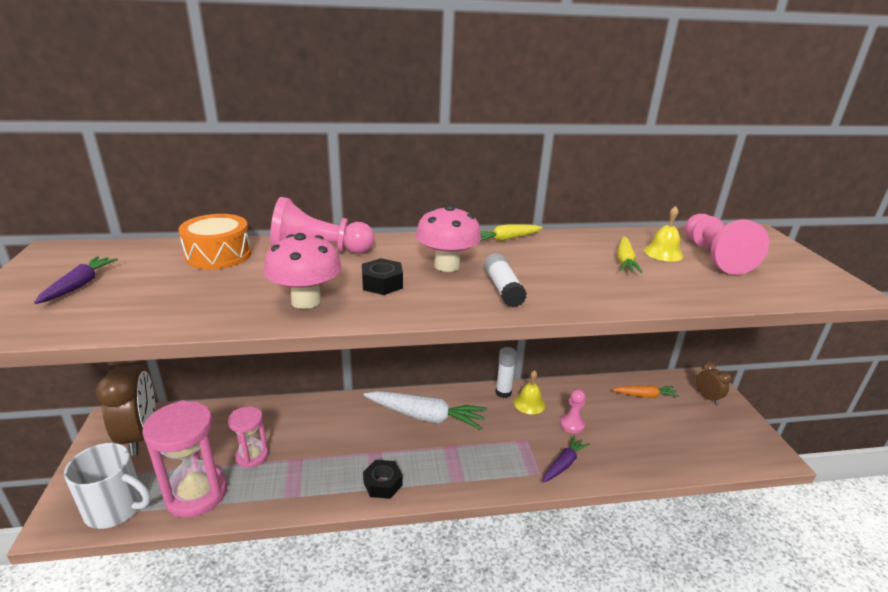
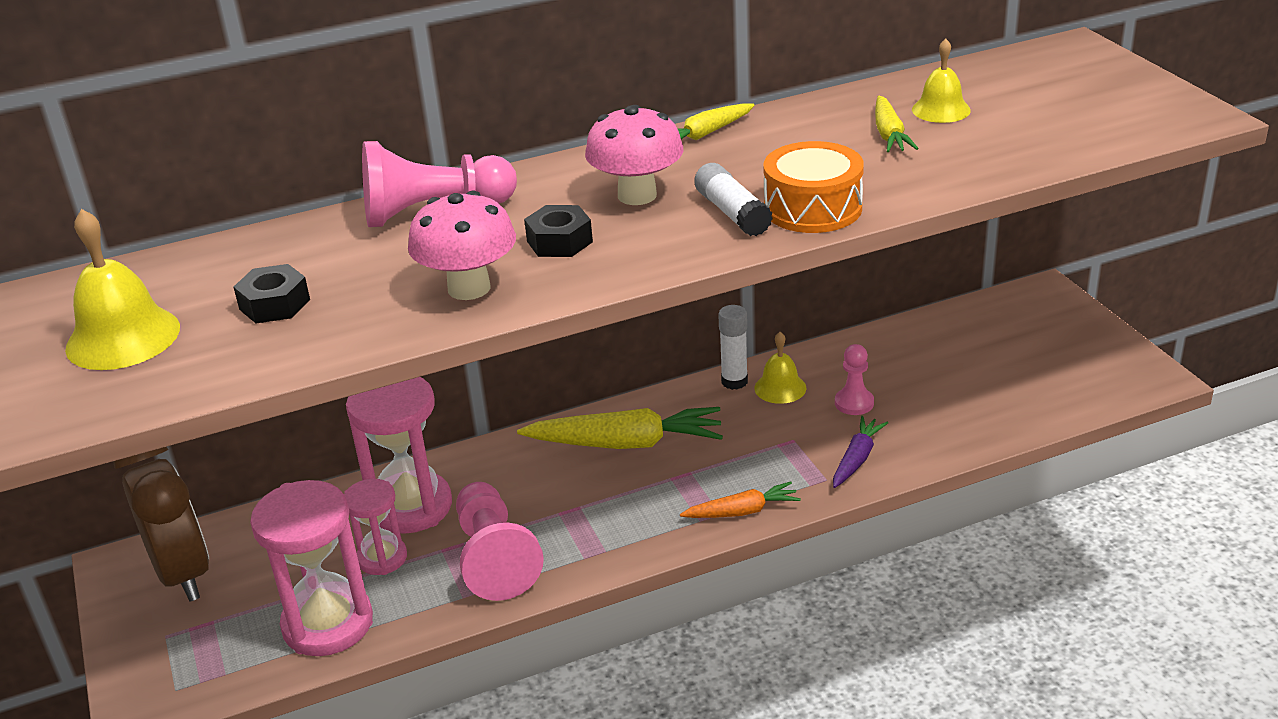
camera: 10 degrees left, 5 degrees up
purple carrot [34,256,118,304] -> yellow bell [65,209,180,370]
white mug [64,443,151,529] -> none
orange drum [178,214,252,270] -> orange drum moved to [763,141,864,233]
black nut [363,460,403,499] -> black nut moved to [233,264,310,323]
white carrot [364,391,487,430] -> yellow carrot [517,407,723,449]
orange carrot [612,385,680,398] -> orange carrot moved to [680,481,801,518]
pink pawn [685,214,769,275] -> pink pawn moved to [456,482,544,601]
brown clock [696,361,732,405] -> none
none -> pink hourglass [346,377,452,534]

